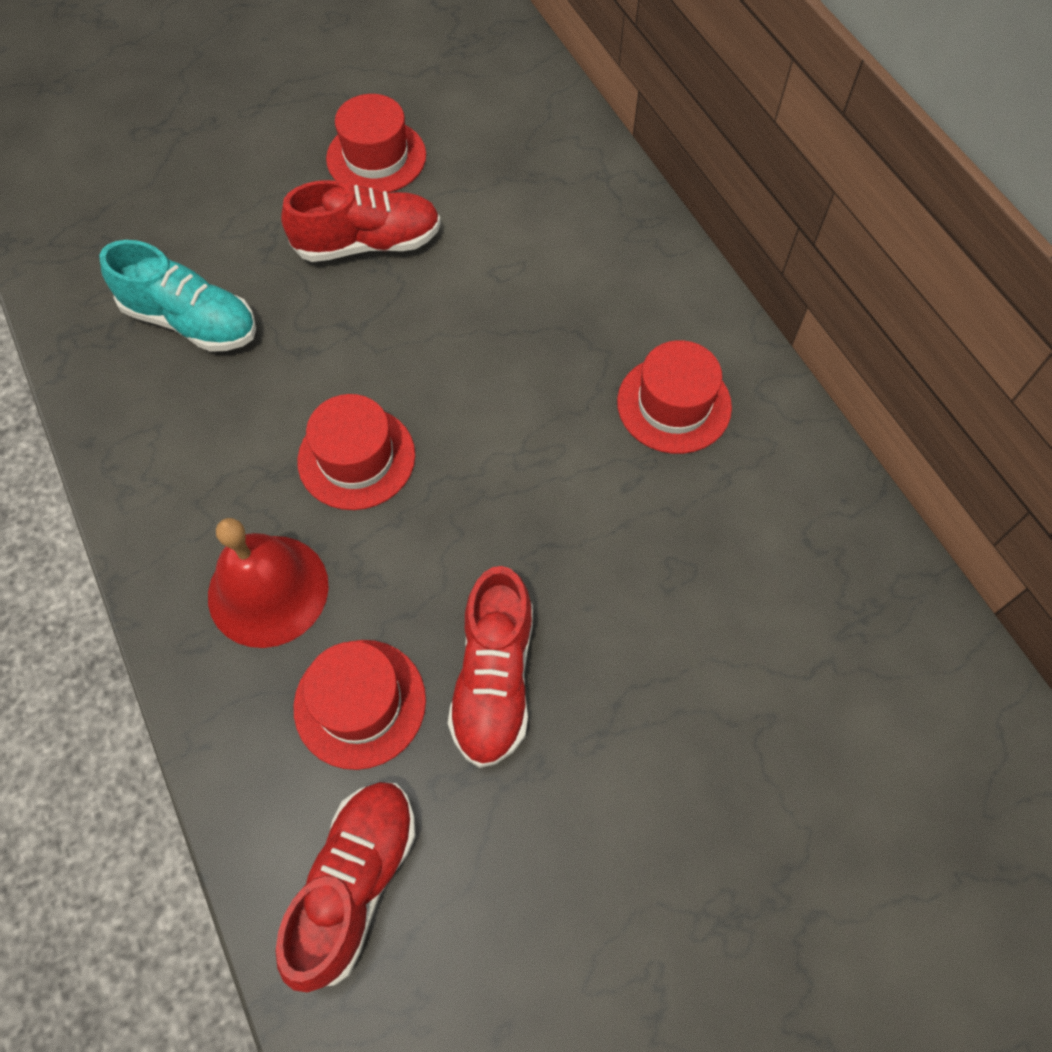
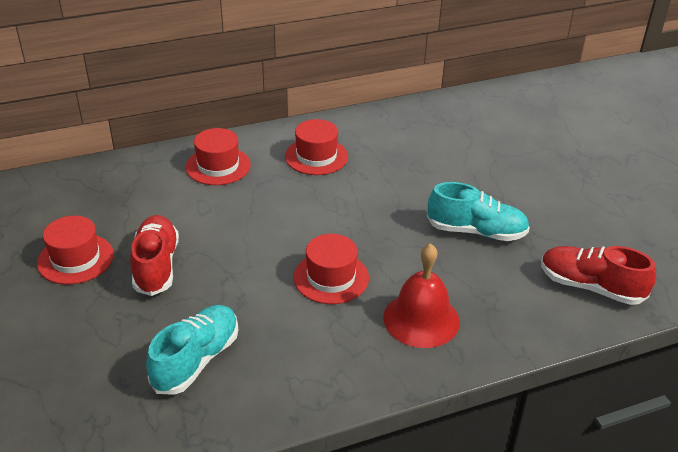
camera: 85 degrees left, 25 degrees down
red hat [294,640,426,770] -> red hat moved to [186,128,251,185]
red shoe [448,566,533,768] -> turquoise shoe [427,182,530,241]

